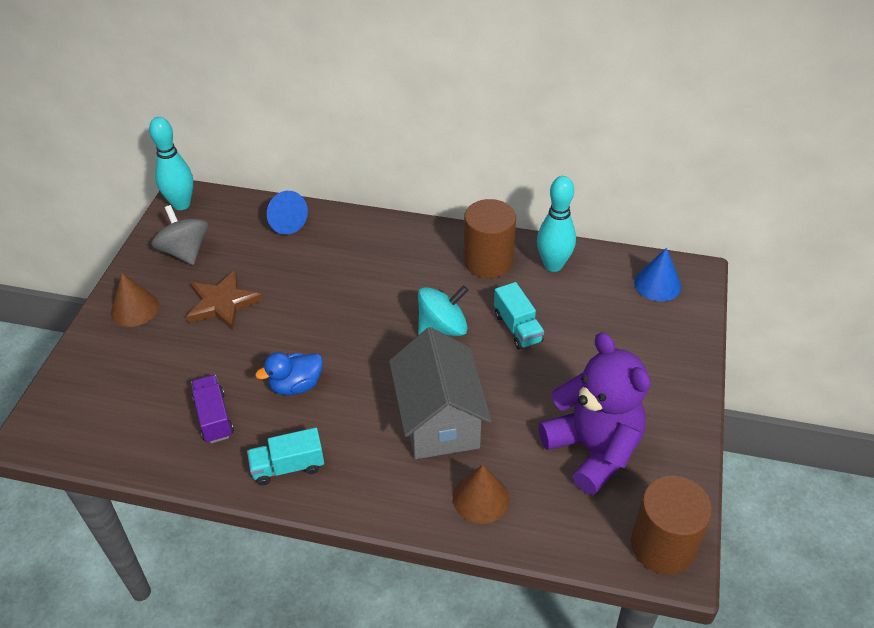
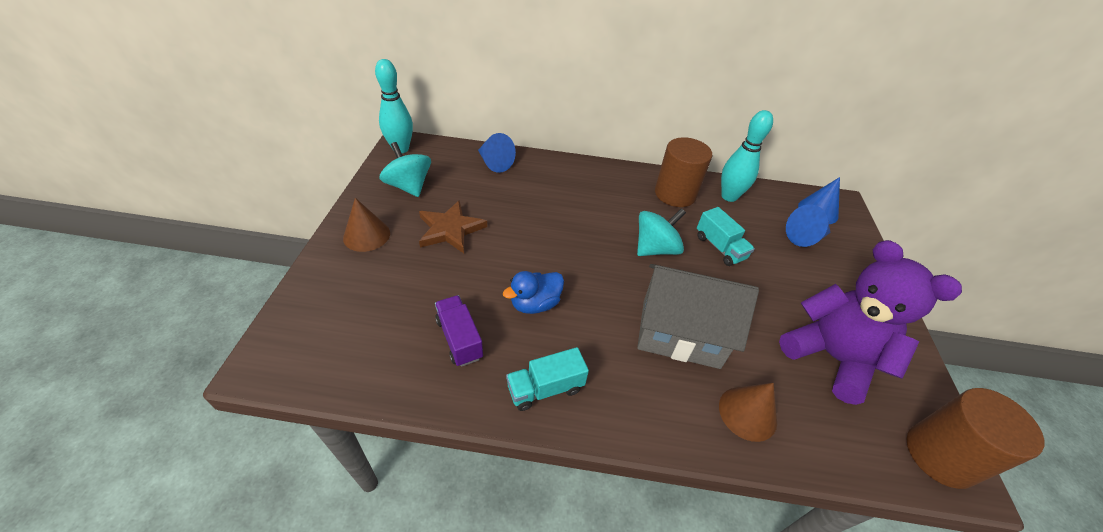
camera: 10 degrees left, 0 degrees up
grey spinning top [151,205,208,265] -> turquoise spinning top [380,142,431,197]
grey house [389,327,492,459] -> grey house turned 60 degrees counterclockwise [637,264,759,369]
none -> blue cone [786,204,830,247]

